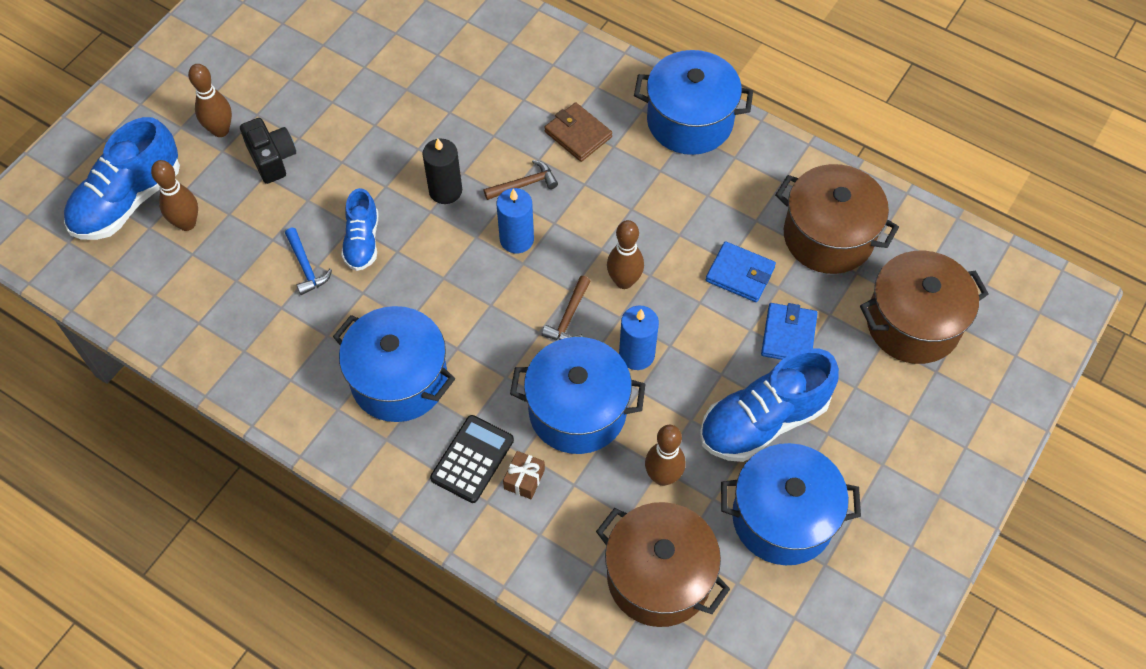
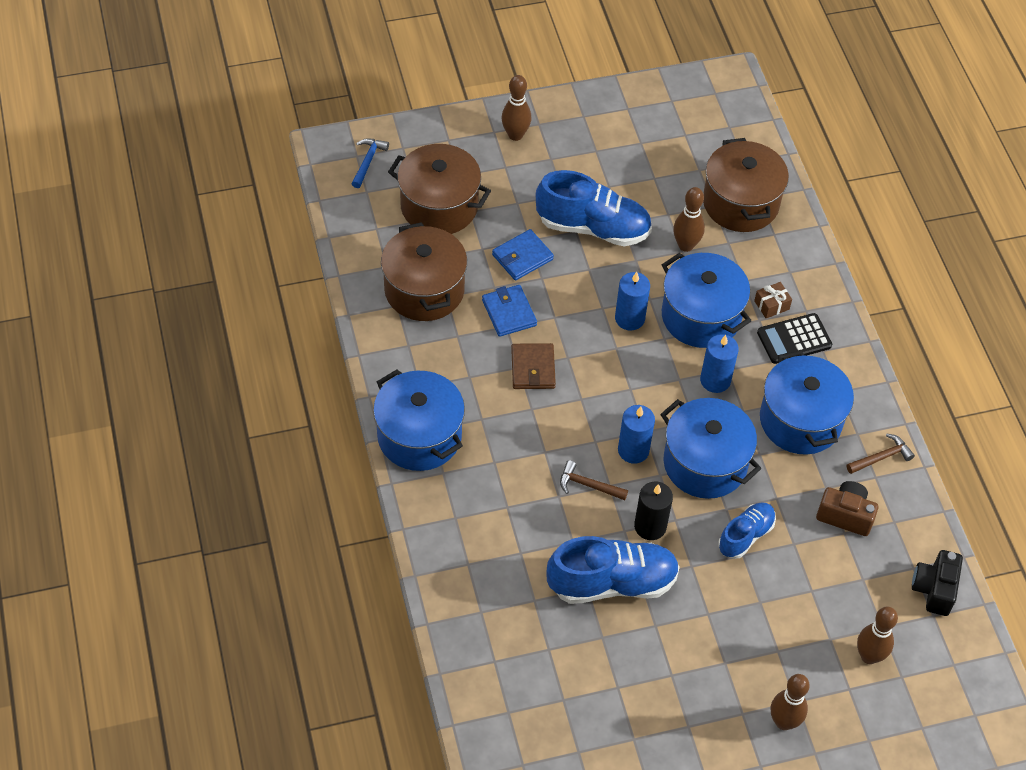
camera: 140 degrees left, 5 degrees down
blue shoe [64,117,180,240] -> blue shoe moved to [546,536,680,604]
black camera [240,118,296,184] -> black camera moved to [912,550,963,616]
blue hammer [285,228,332,295] -> blue hammer moved to [352,138,389,188]
brown hammer [542,276,590,340] -> brown hammer moved to [847,434,915,474]
brown wallet [544,102,612,162] -> brown wallet moved to [511,343,556,389]
brown bowling pin [607,220,644,289] -> brown bowling pin moved to [502,75,531,141]
blue pot [721,443,861,565] -> blue pot moved to [660,398,761,499]
none -> blue candle [700,334,739,393]
none -> brown camera [816,481,878,536]

